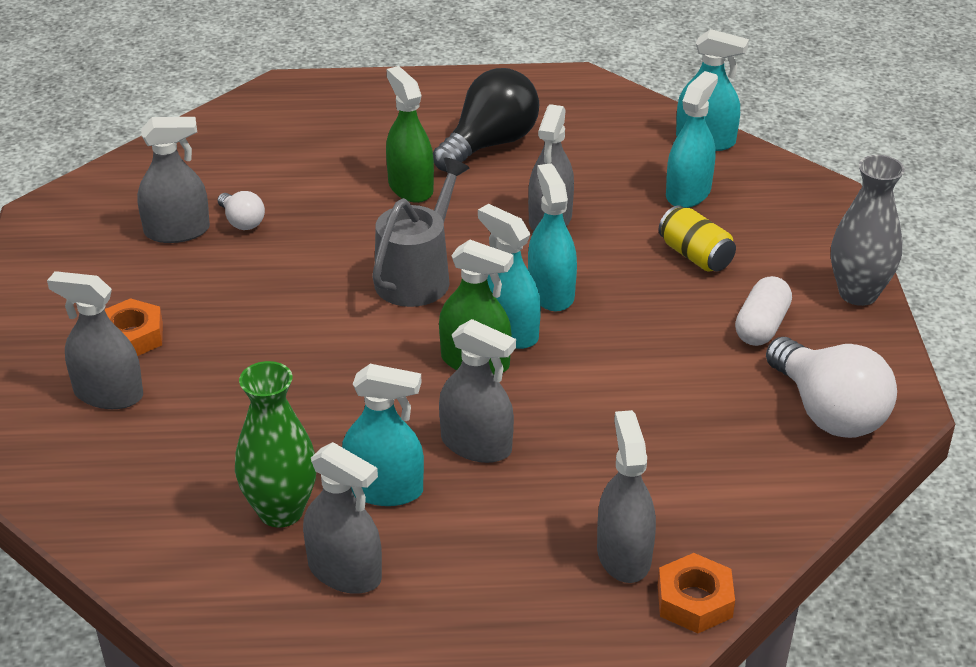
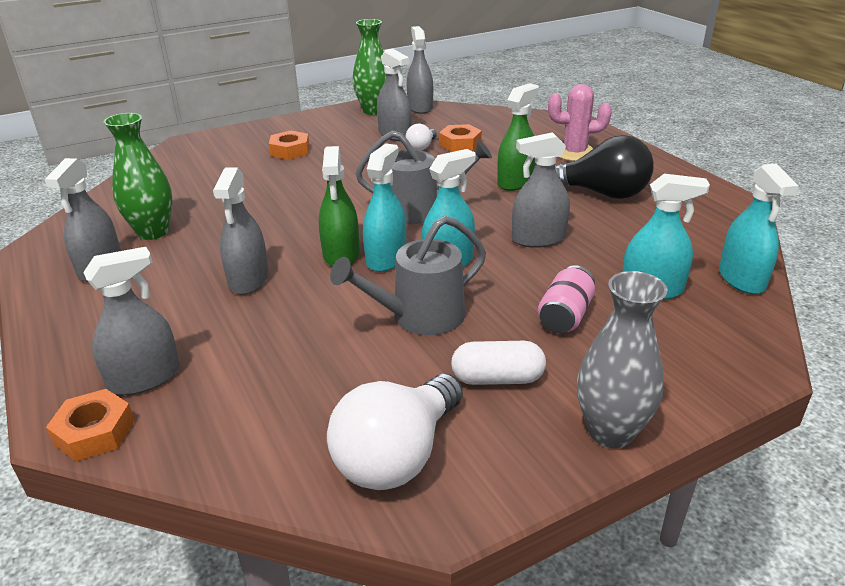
camera: 65 degrees right, 5 degrees down
grey spray bottle [47,271,143,409] -> grey spray bottle moved to [407,26,433,114]
turquoise spray bottle [342,364,424,506] -> none
yellow can [659,205,736,272] -> pink can [538,265,595,333]
none -> grey watering can [330,216,486,335]
none -> green vase [353,19,386,115]
none -> orange nut [439,124,482,152]
none -> pink cactus [548,84,612,161]

